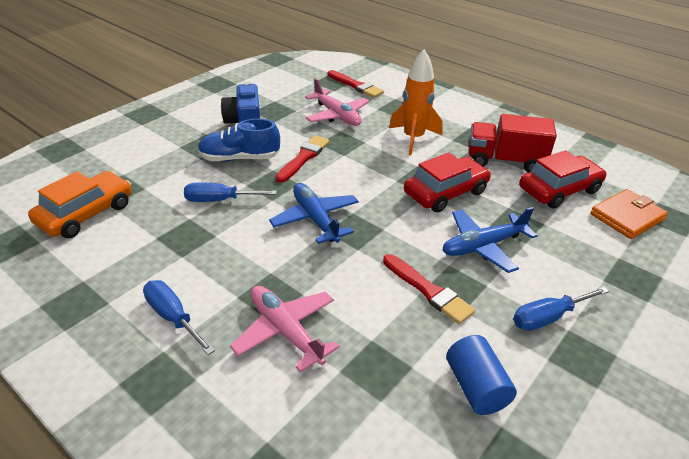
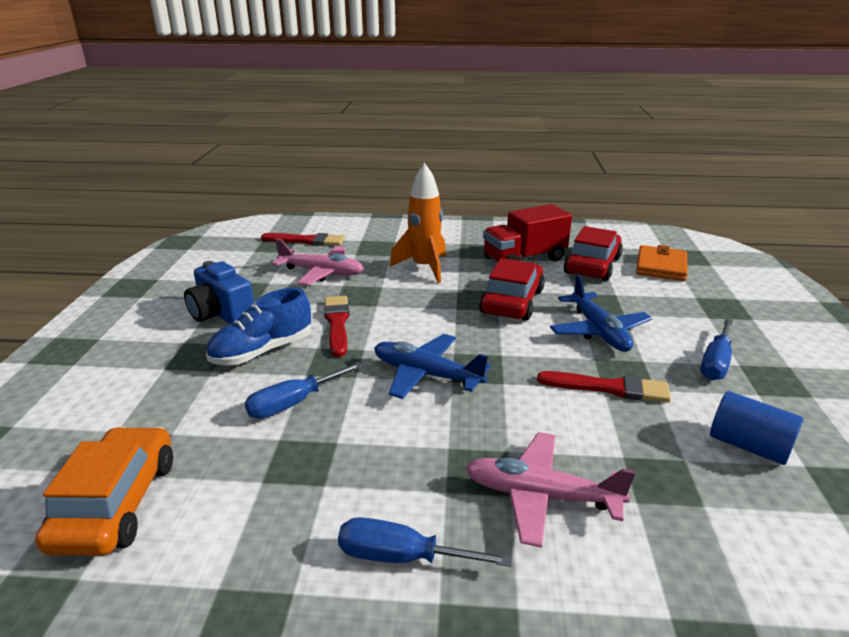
camera: 35 degrees left, 10 degrees down
blue plane [442,207,538,273] -> blue plane turned 45 degrees counterclockwise [550,274,652,352]

